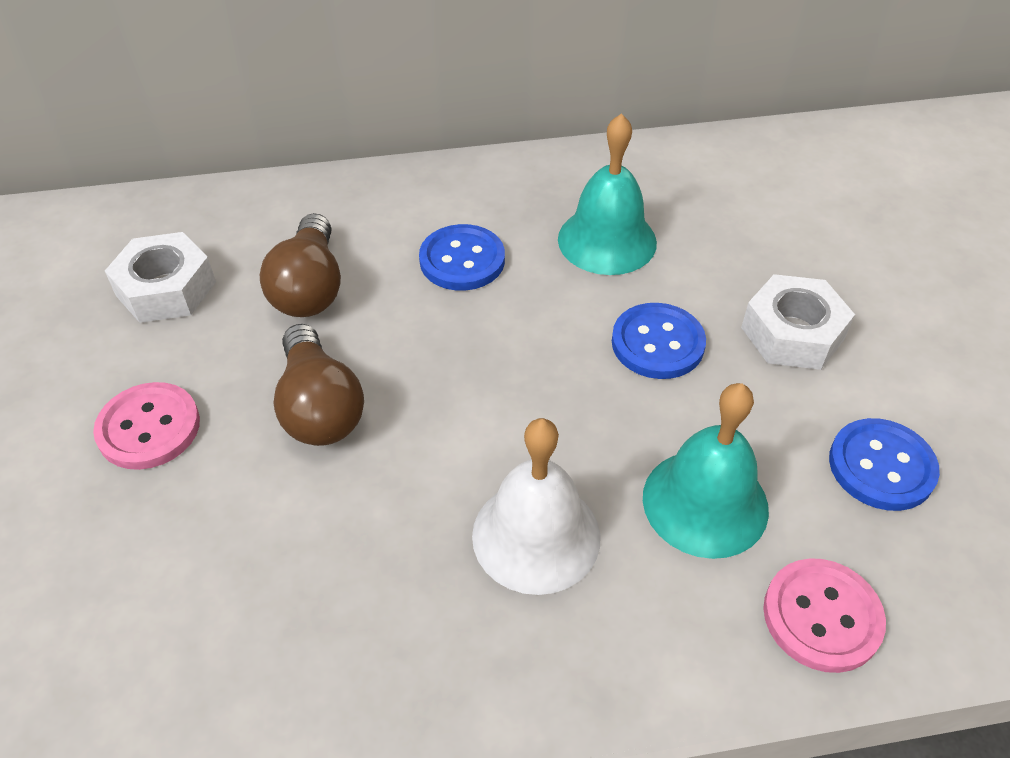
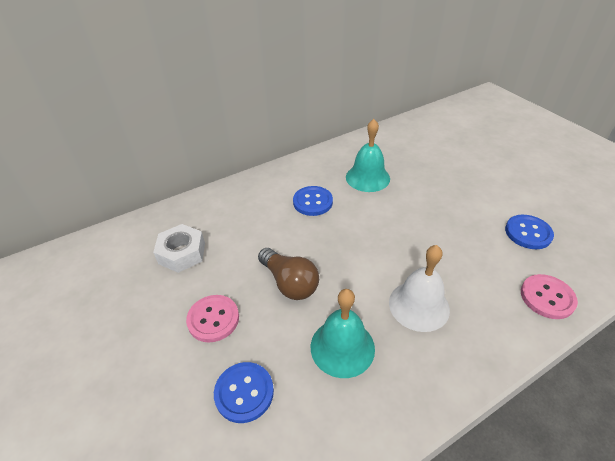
camera: 20 degrees left, 5 degrees down
brown light bulb [260,213,341,317] -> none
blue button [612,303,706,379] -> blue button moved to [214,362,274,423]
turquoise bell [643,383,769,559] -> turquoise bell moved to [311,289,375,378]
white nut [741,274,855,370] -> none

